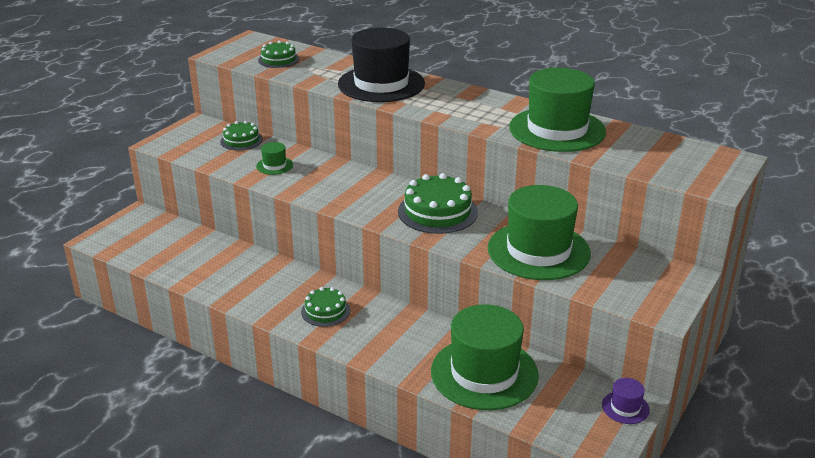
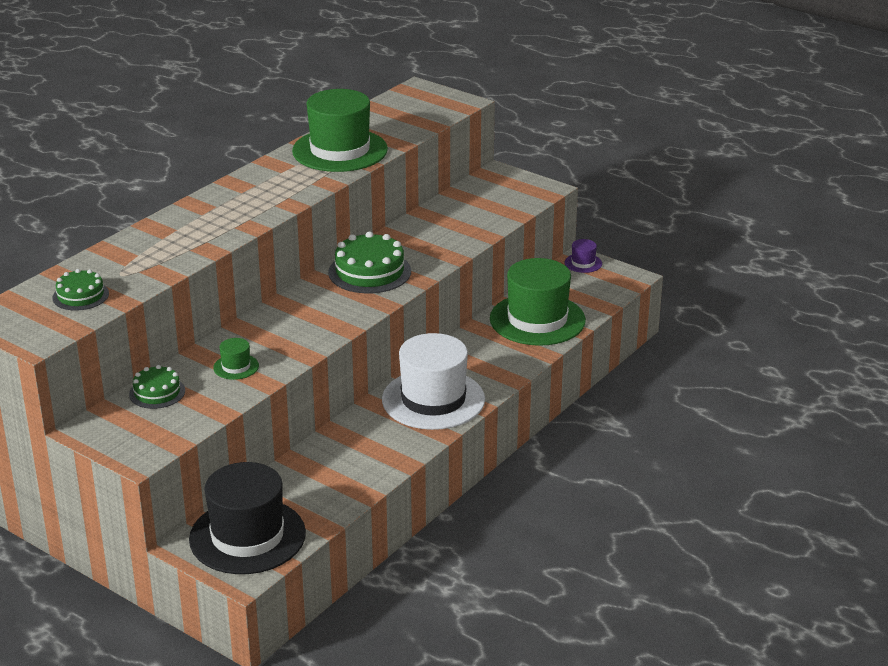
camera: 85 degrees left, 0 degrees up
green cake [301,287,350,327] -> white hat [382,333,485,430]
black hat [338,27,425,102] -> black hat moved to [189,462,306,574]
green hat [487,185,591,280] -> none

